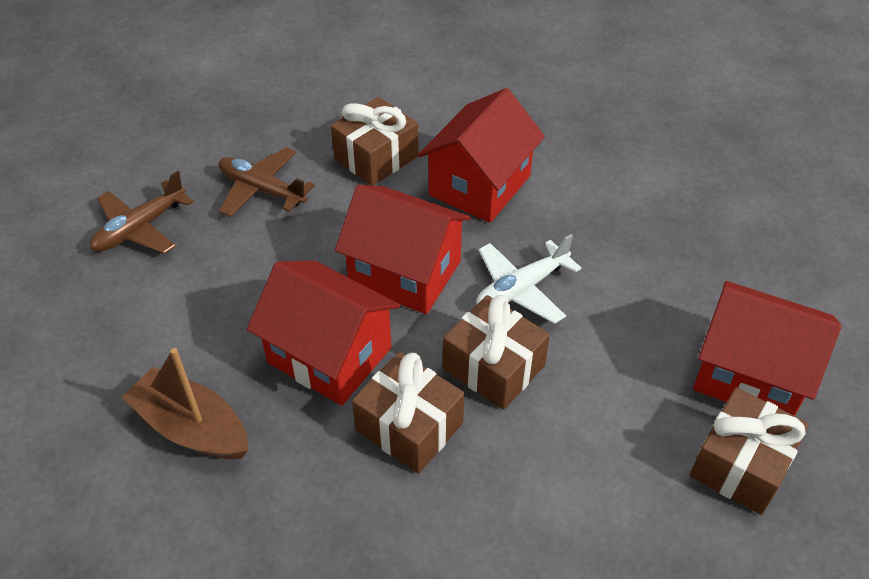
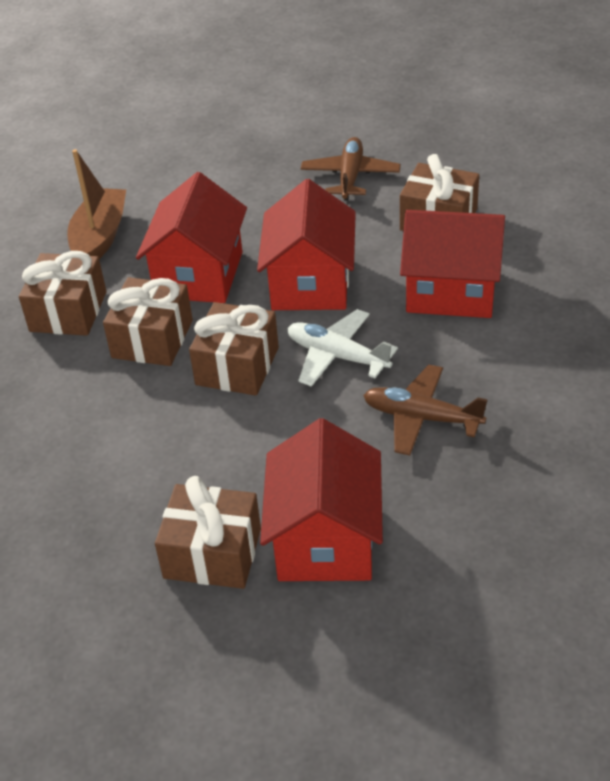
camera: 70 degrees right, 5 degrees down
brown plane [90,171,194,254] -> brown plane moved to [363,364,488,455]
none -> brown gift [19,251,106,336]

